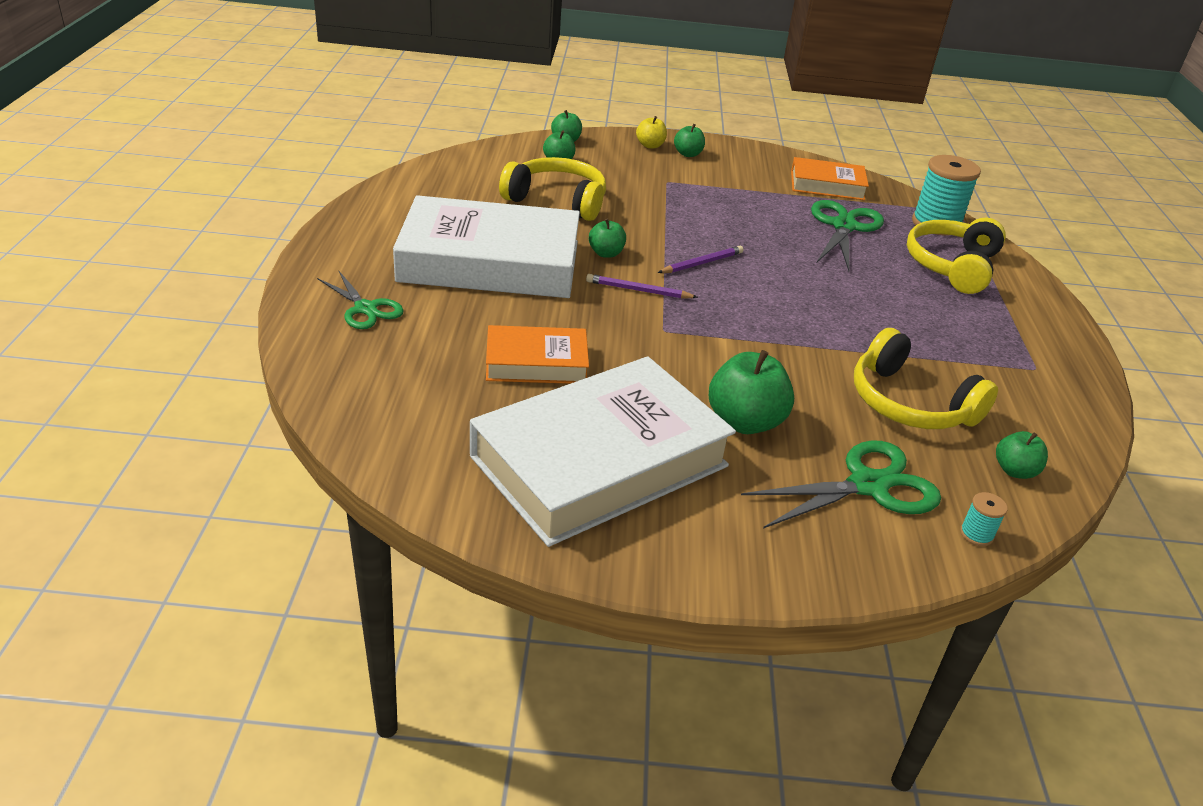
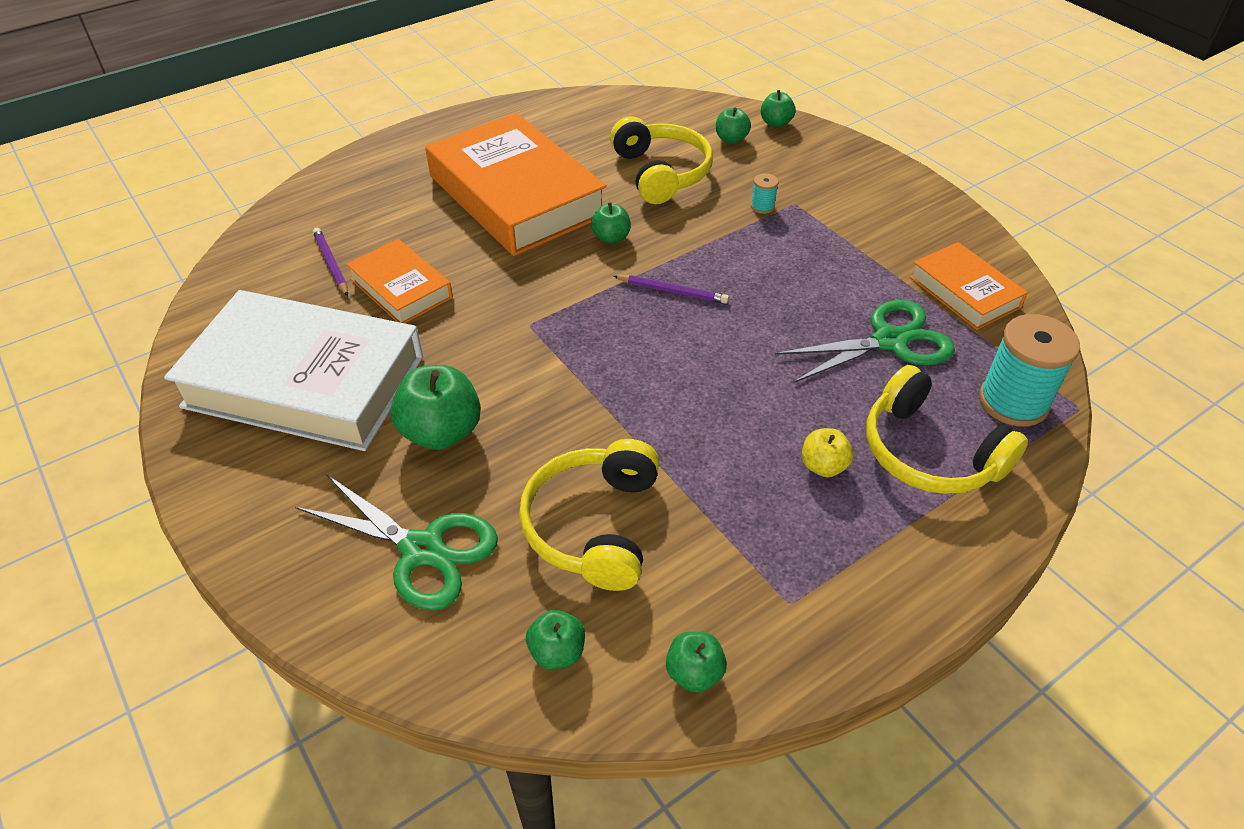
camera: 55 degrees right, 10 degrees up
green scissors [317,271,404,329] -> none
white book [393,195,580,298] -> orange book [425,113,607,256]
purple pencil [586,274,698,299] -> purple pencil moved to [313,228,348,296]
yellow apple [636,116,667,149] -> yellow apple moved to [802,428,853,477]
green apple [674,124,705,157] -> green apple moved to [666,632,727,692]
yellow headphones [907,218,1006,294] -> yellow headphones turned 120 degrees counterclockwise [866,365,1028,494]
turquoise spool [960,492,1008,546] -> turquoise spool moved to [751,173,779,214]

